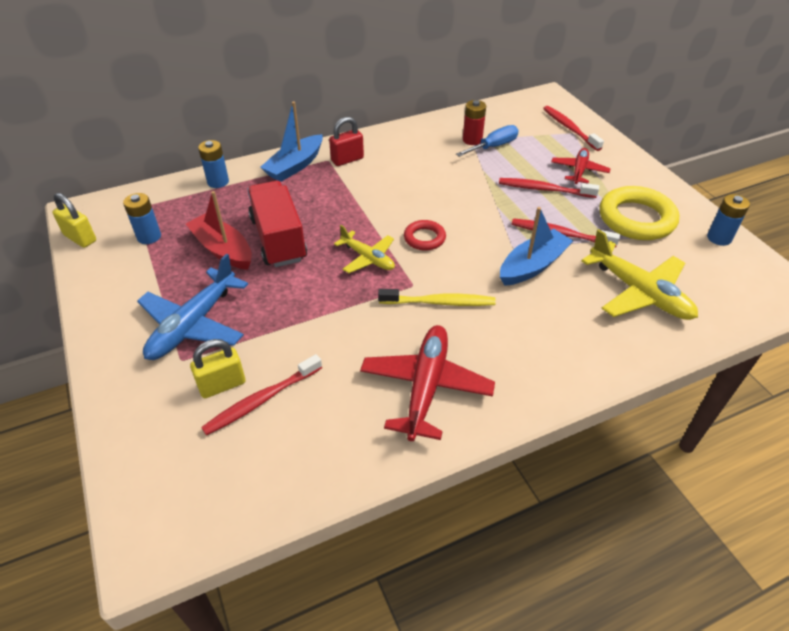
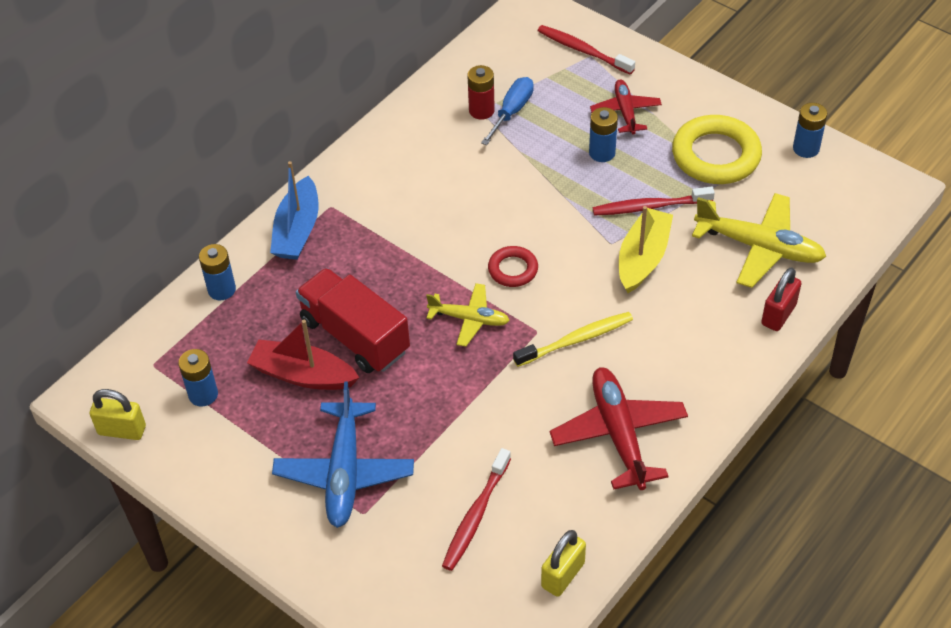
camera: 25 degrees left, 5 degrees up
yellow padlock [190,339,245,398] -> yellow padlock moved to [541,530,586,597]
red padlock [329,117,364,166] -> red padlock moved to [761,267,802,331]
red toothbrush [499,178,599,198] -> blue battery [589,107,618,162]
blue boat [500,207,573,286] -> yellow boat [619,206,673,293]

